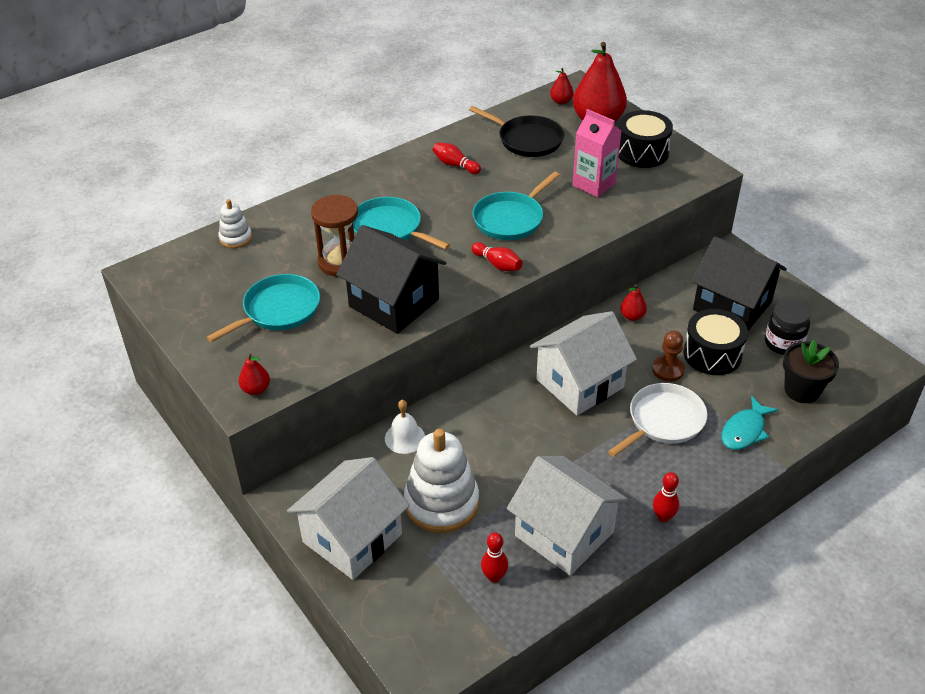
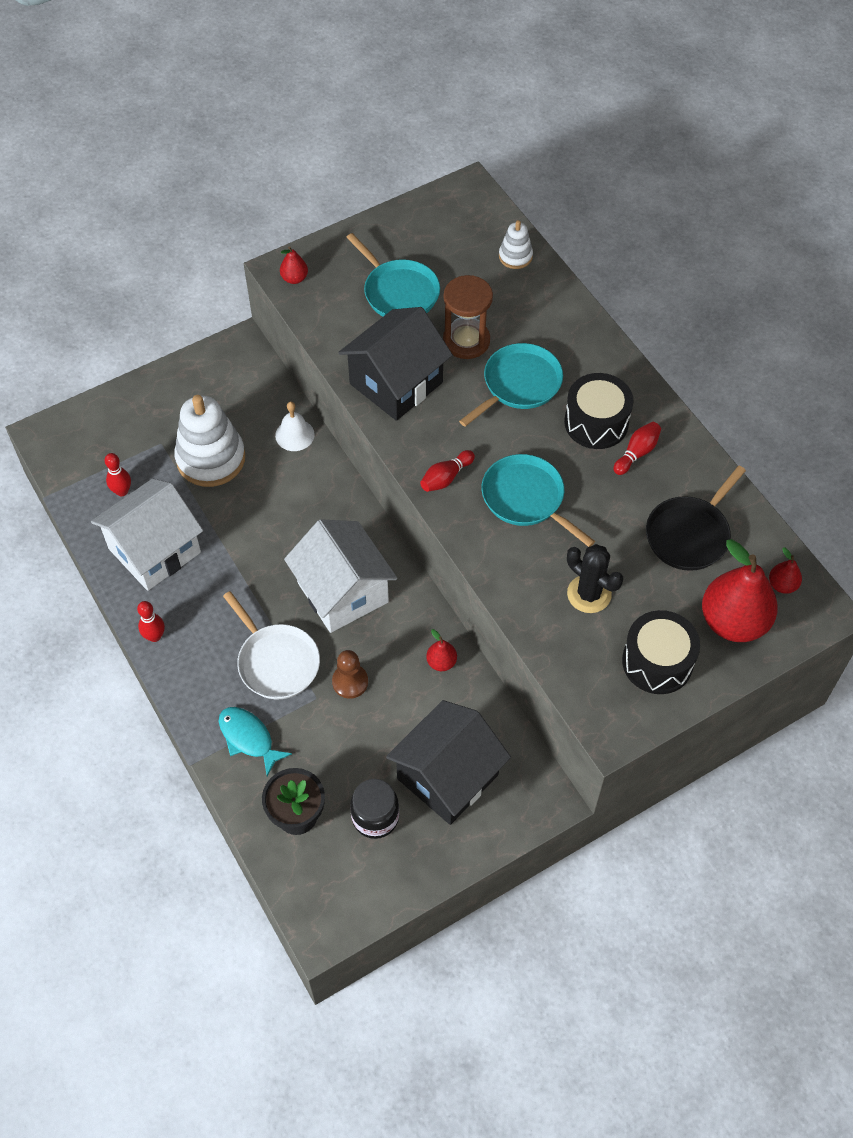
camera: 95 degrees right, 15 degrees up
white house [287,457,410,580] -> none
pink carton [572,109,622,197] -> black cactus [567,544,623,613]
black drum [683,309,748,375] -> black drum moved to [564,373,634,449]

